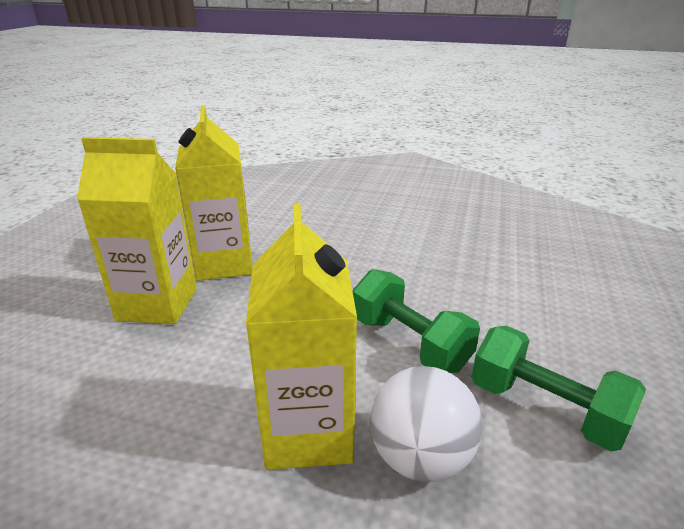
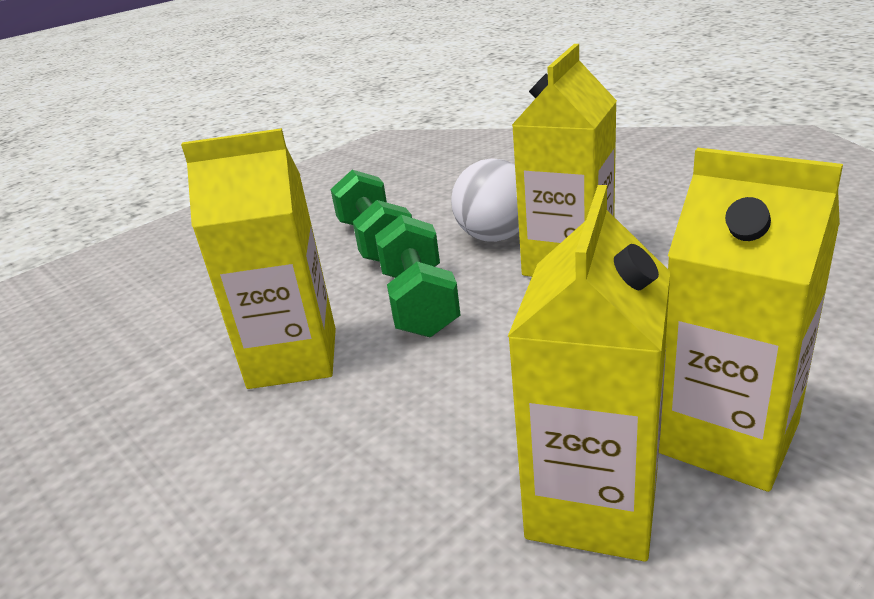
camera: 145 degrees left, 0 degrees up
none -> yellow carton [181,128,336,389]

